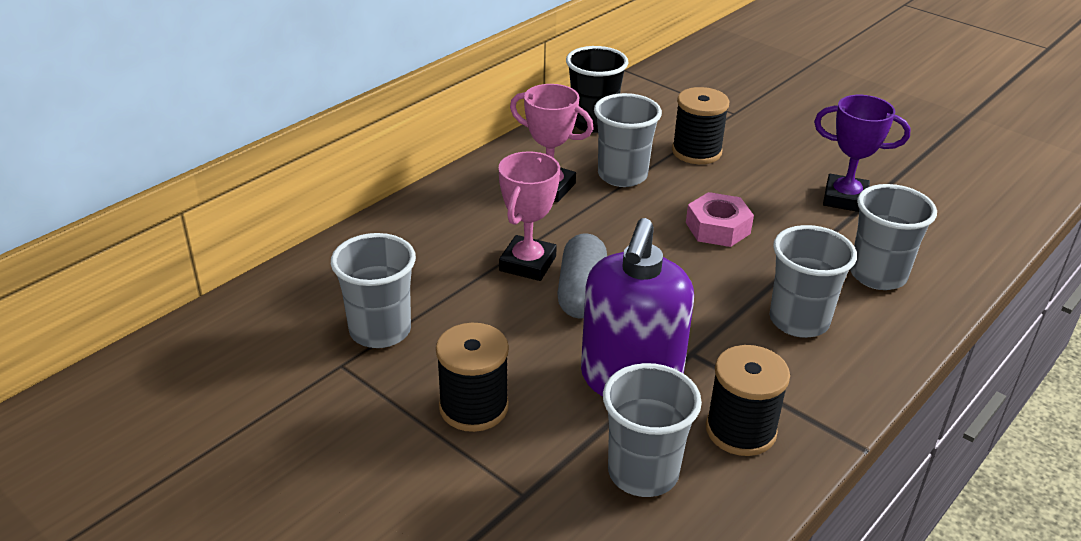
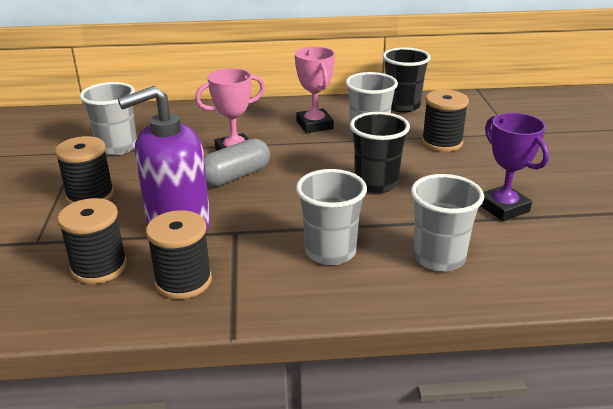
camera: 45 degrees right, 5 degrees down
grey cup [603,363,702,497] -> black spool [57,198,127,284]
pink nut [686,192,754,247] -> black cup [350,112,410,193]

